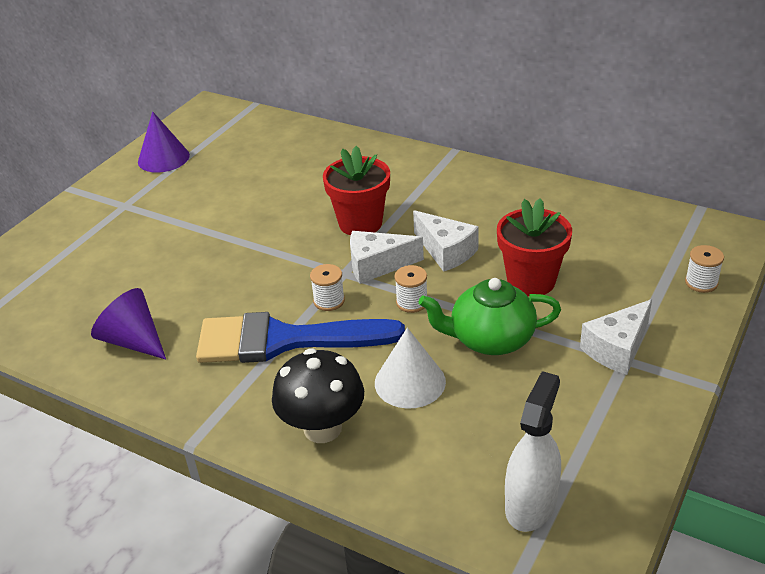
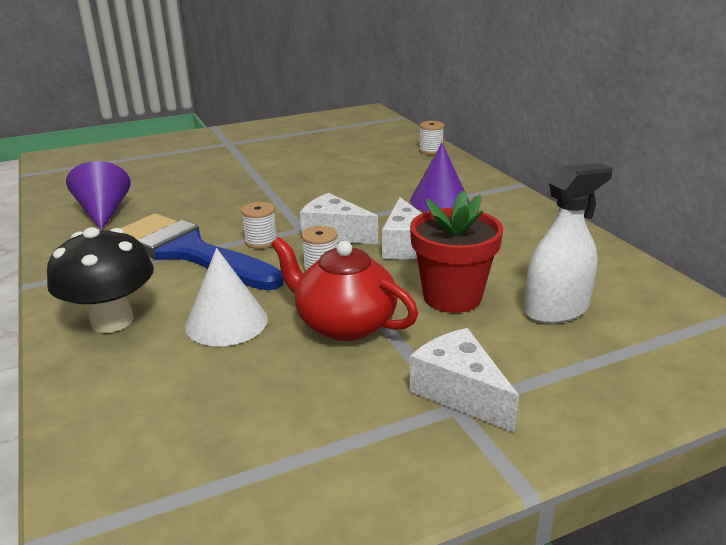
camera: 35 degrees right, 10 degrees down
purple cone [138,111,190,173] -> purple cone moved to [410,143,469,212]
red flower pot [323,146,390,235] -> none
green teapot [418,278,561,355] -> red teapot [271,237,418,341]
white spray bottle [505,371,561,532] -> white spray bottle moved to [524,163,613,324]
white cheese [580,299,652,375] -> white cheese turned 60 degrees clockwise [409,328,519,433]
white spool [685,245,724,293] -> white spool moved to [419,121,444,155]

